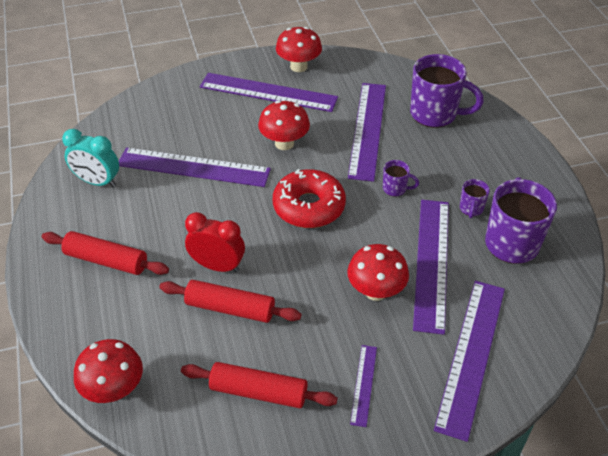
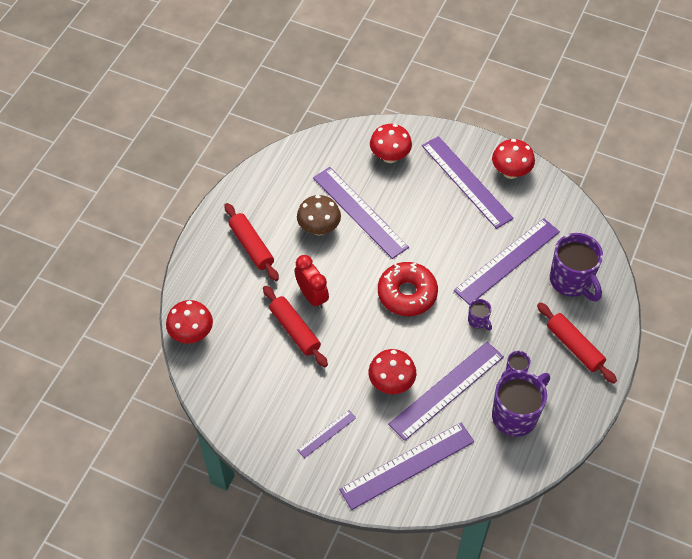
camera: 40 degrees right, 10 degrees up
turquoise clock [62,129,119,187] -> none
red rolling pin [181,362,338,408] -> red rolling pin moved to [537,302,617,384]
red mushroom [258,100,310,150] -> red mushroom moved to [370,124,412,163]
none -> brown mushroom [297,195,341,236]

